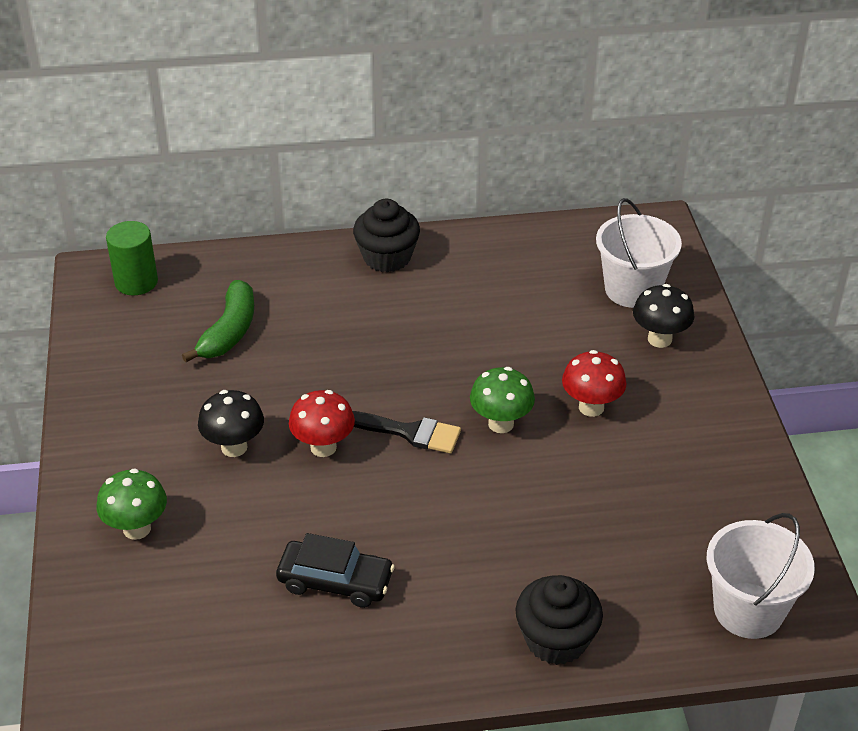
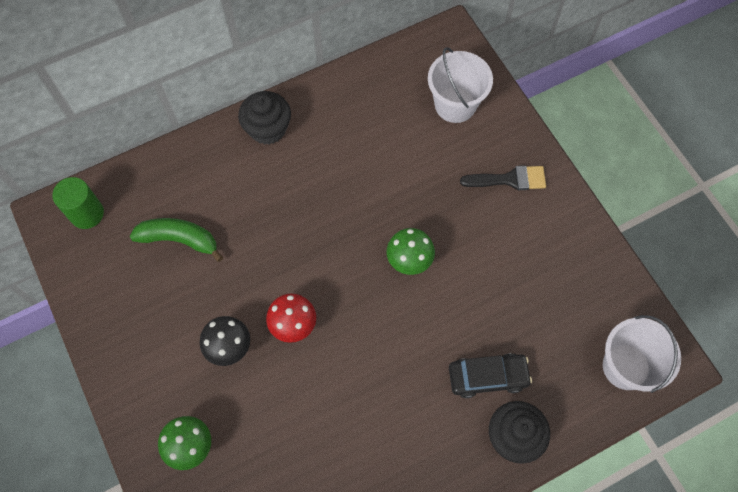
camera: 20 degrees left, 25 degrees up
green banana [182,280,254,362] -> green banana turned 75 degrees counterclockwise [130,218,223,262]
black car [276,533,395,608] -> black car moved to [449,353,532,398]
black brush [352,411,461,453] -> black brush moved to [460,166,546,190]
red mushroom [562,350,627,417] -> none
black mushroom [633,284,694,348] -> none

